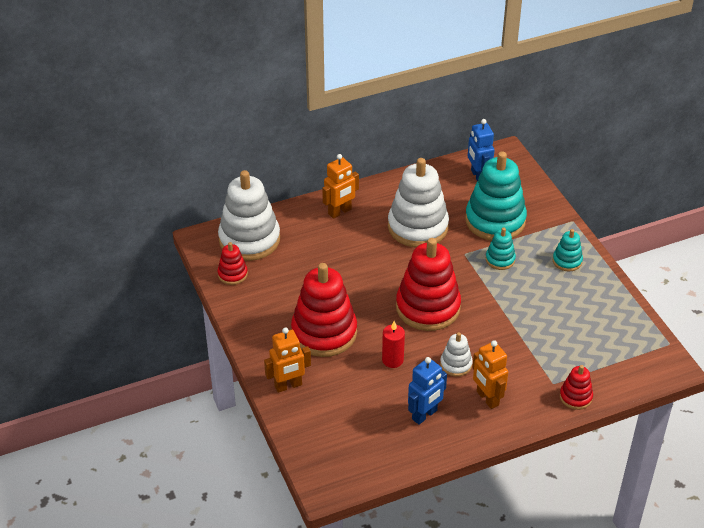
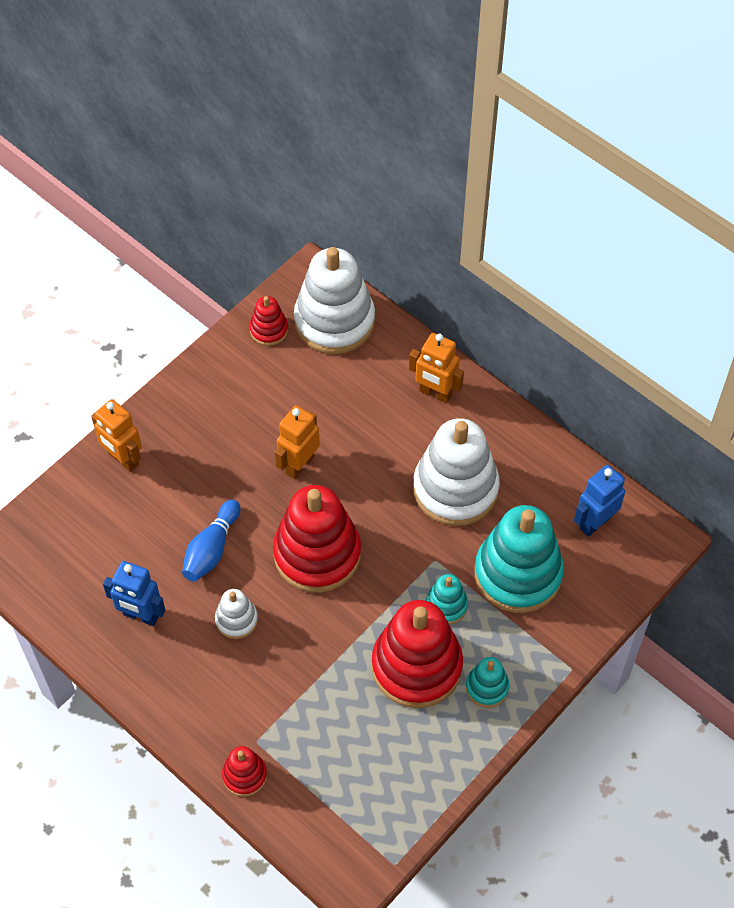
camera: 65 degrees right, 15 degrees up
red stacking toy [291,263,357,357] -> red stacking toy moved to [372,600,463,708]
red candle [382,321,405,368] -> blue bowling pin [182,500,240,582]
orange robot [472,340,508,409] -> orange robot moved to [275,406,320,479]

